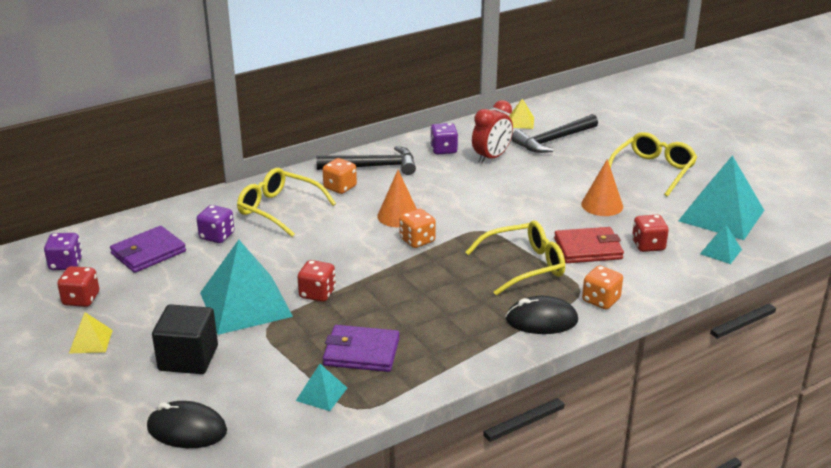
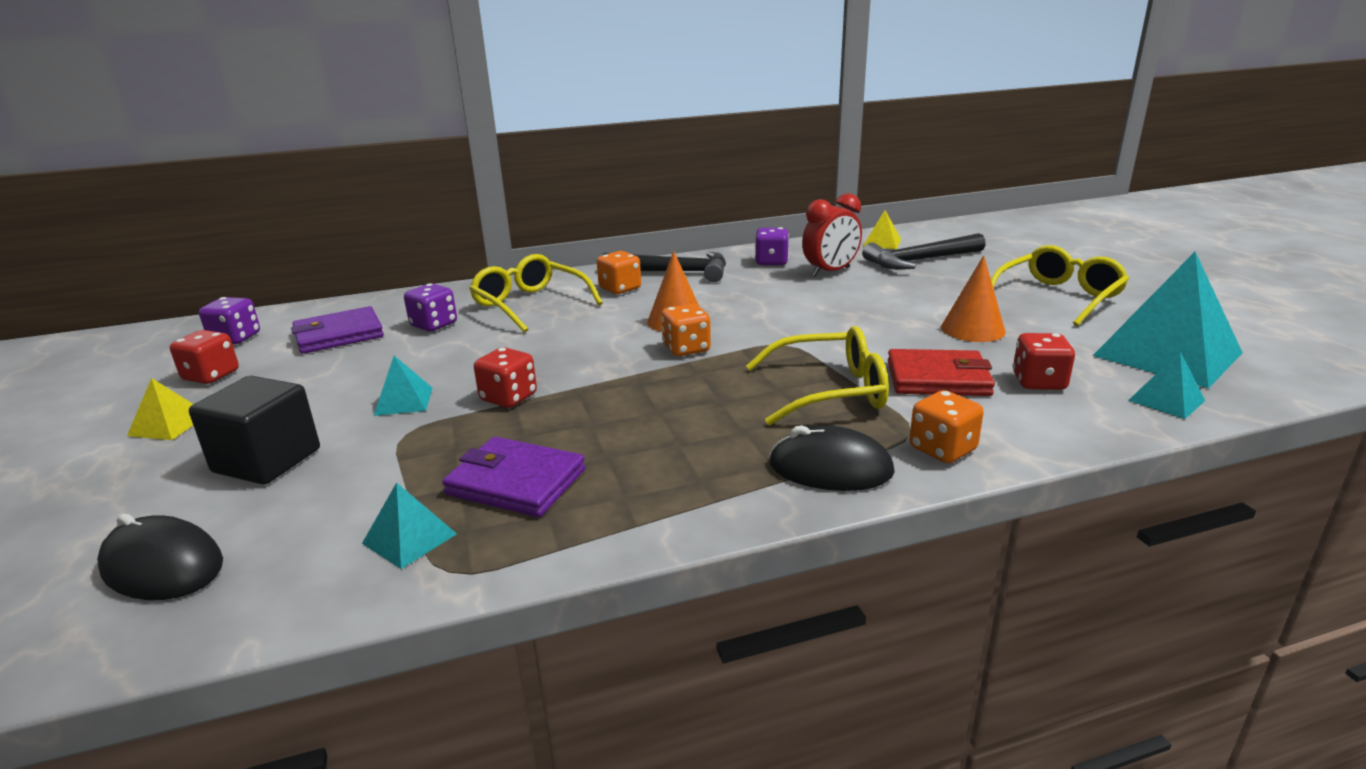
camera: 15 degrees right, 5 degrees down
turquoise pyramid [200,240,293,335] -> turquoise pyramid [374,356,432,416], size x0.45

